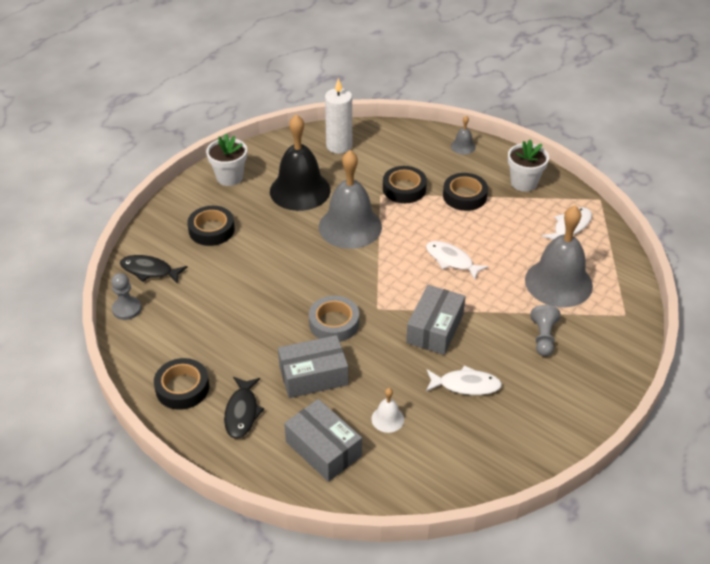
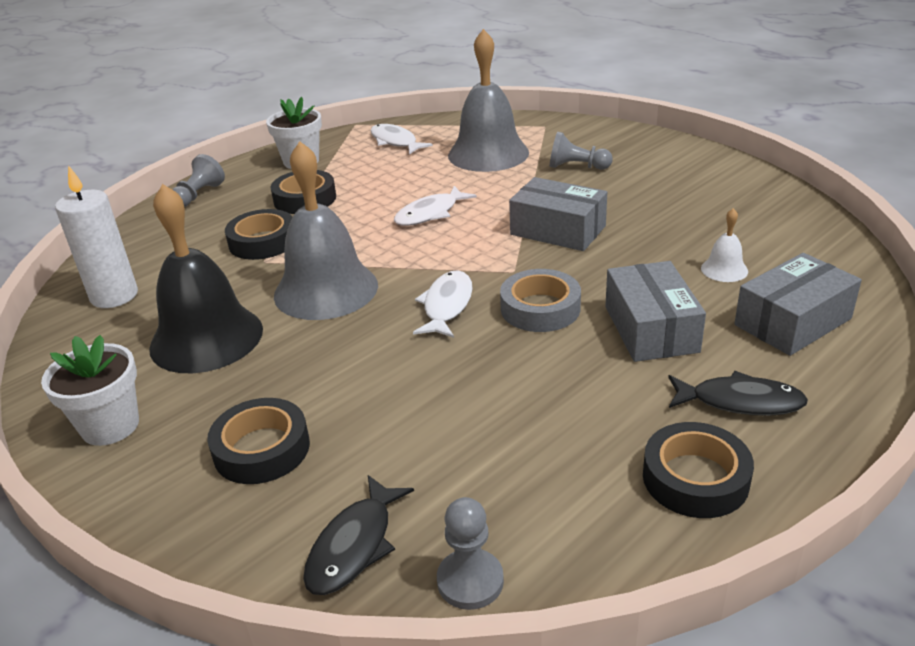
camera: 80 degrees left, 10 degrees down
white fish [426,365,502,395] -> white fish moved to [413,270,473,338]
grey bell [451,116,476,155] -> grey pawn [172,154,225,207]

